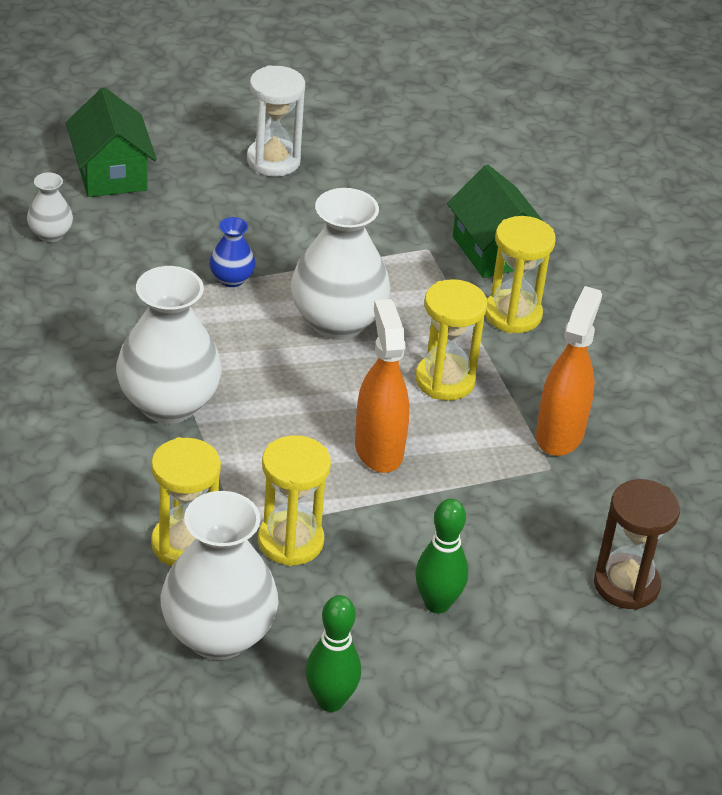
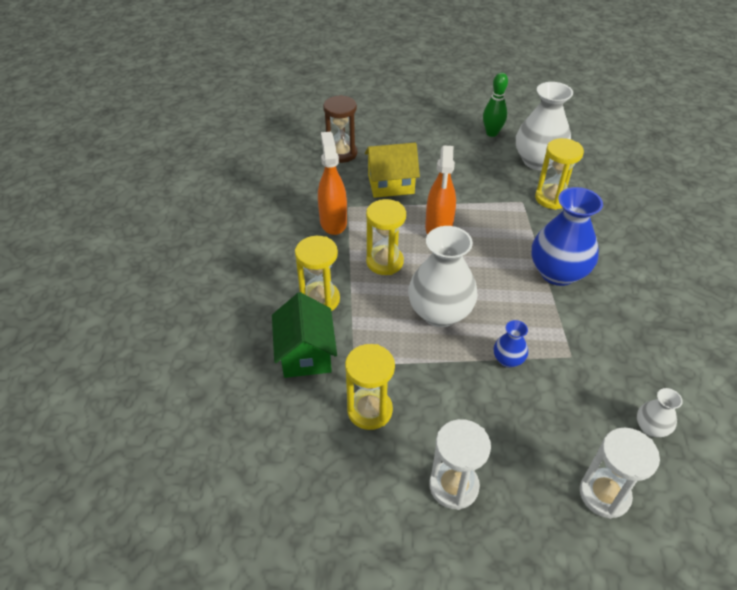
camera: 160 degrees left, 5 degrees up
green house [66,87,157,197] -> white hourglass [580,428,660,519]
white vase [116,266,222,424] -> blue vase [532,187,603,286]
yellow hourglass [258,435,331,566] -> yellow hourglass moved to [345,344,395,430]
green bowling pin [415,499,468,614] -> none
orange spray bottle [536,286,602,456] -> orange spray bottle turned 135 degrees clockwise [318,132,347,235]
none -> yellow house [365,143,420,198]

